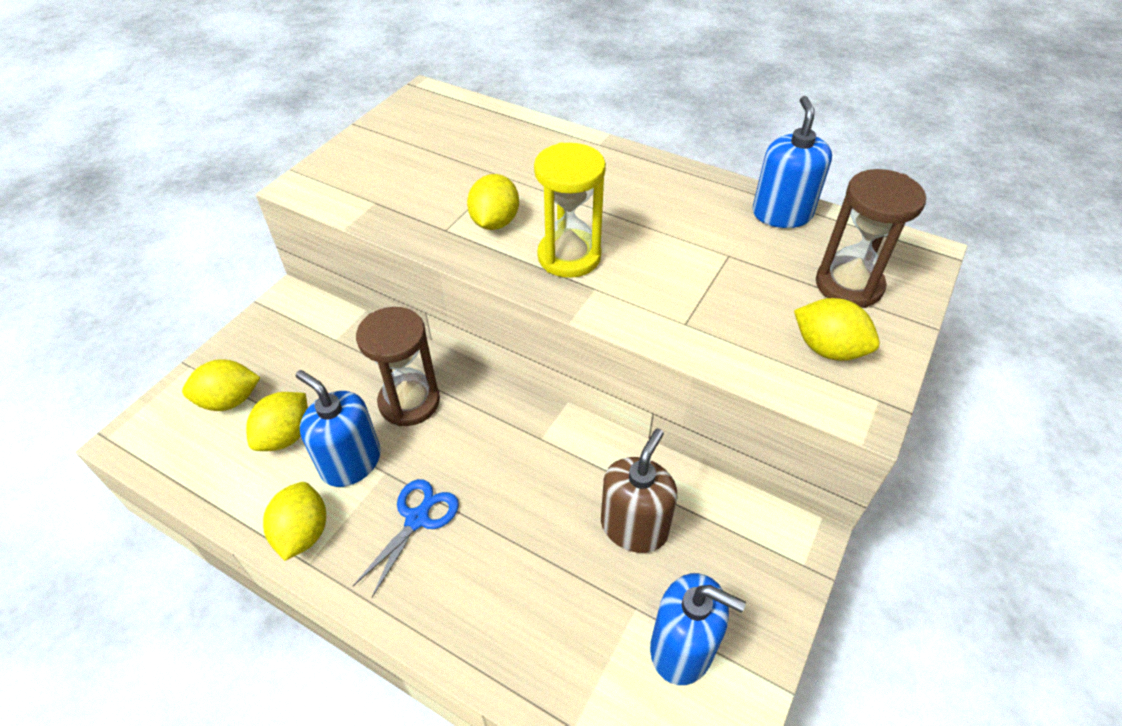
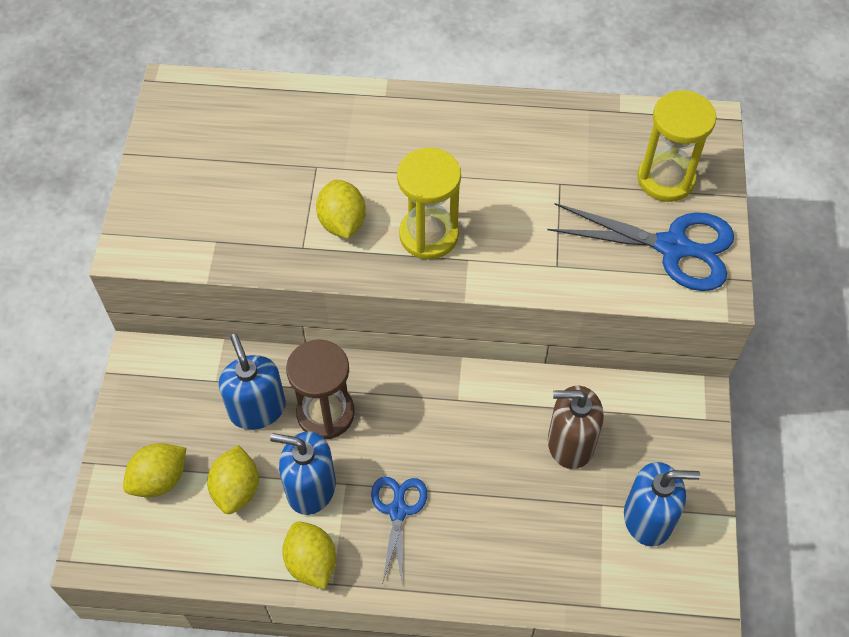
camera: 25 degrees left, 10 degrees up
brown soap dispenser [601,428,677,553] -> brown soap dispenser turned 90 degrees counterclockwise [548,386,604,469]
blue soap dispenser [753,96,832,228] -> blue soap dispenser moved to [219,334,286,430]
yellow lemon [794,298,880,361] -> blue scissors [547,203,735,291]
brown hourglass [816,169,926,308] -> yellow hourglass [637,90,716,202]

